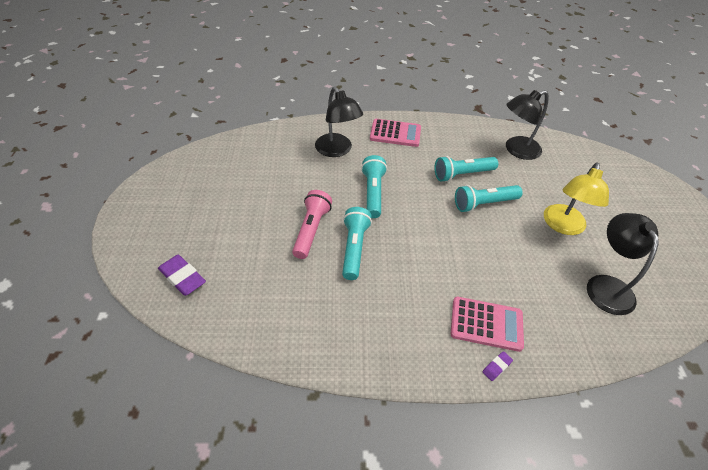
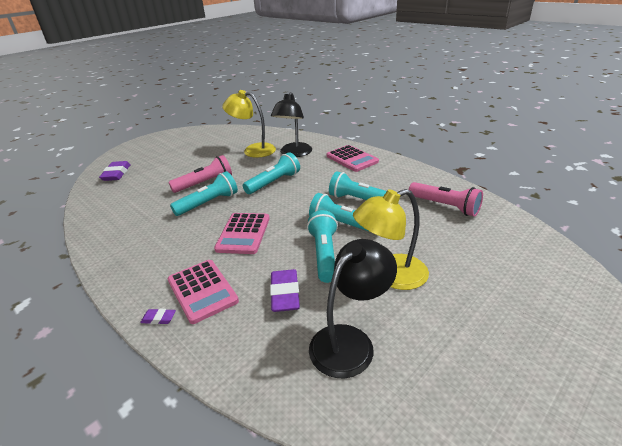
camera: 50 degrees right, 15 degrees down
black lamp [506,90,549,160] -> pink flashlight [409,182,483,217]
none -> pink calculator [214,213,270,254]
none -> yellow lamp [222,90,276,158]
none -> purple eraser [270,269,300,312]
none -> turquoise flashlight [307,210,338,283]

